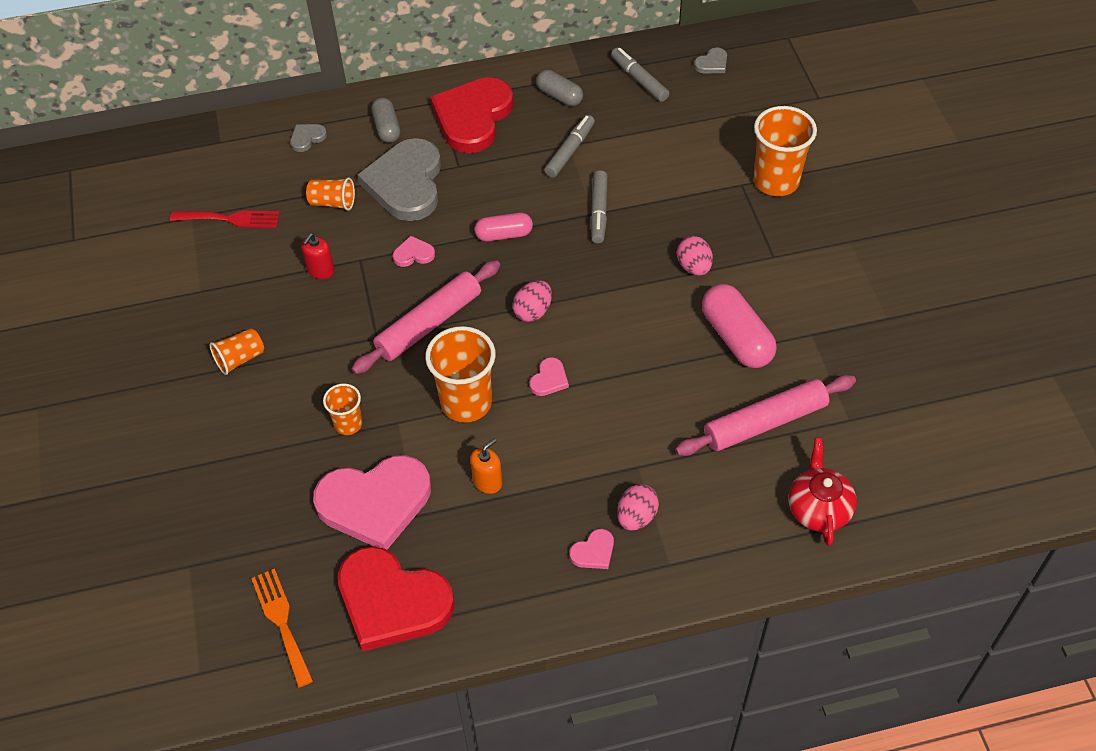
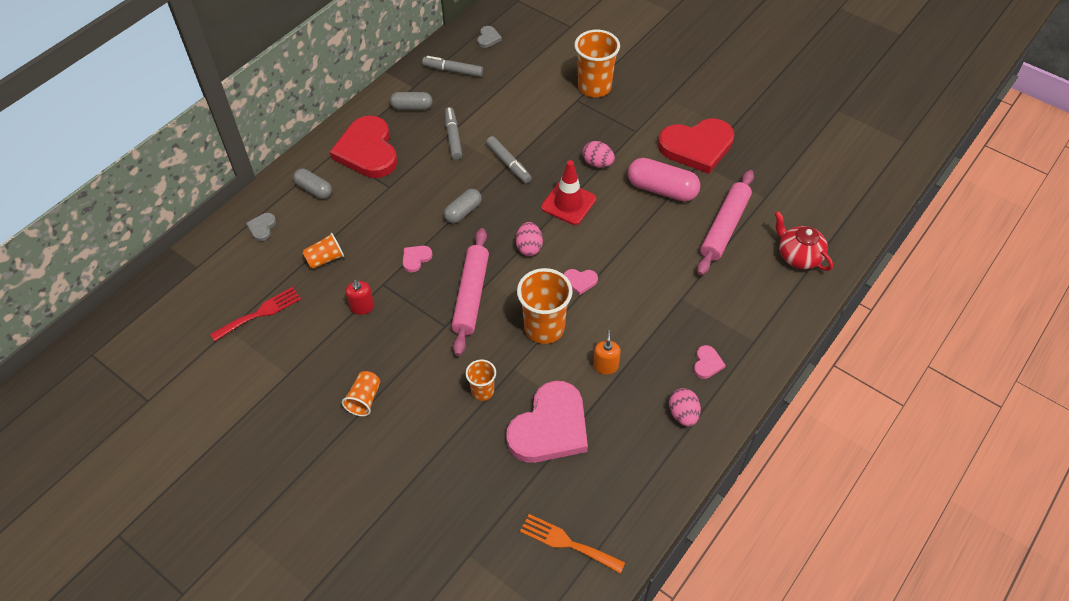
camera: 40 degrees left, 0 degrees up
red heart [338,546,454,651] -> red heart moved to [658,119,735,174]
grey heart [357,138,441,221] -> none
pink capsule [475,213,533,242] -> grey capsule [444,189,482,224]
pink heart [529,357,569,396] -> pink heart turned 105 degrees clockwise [564,269,598,295]
pink egg [617,484,659,531] -> pink egg moved to [669,388,701,426]
none -> red traffic cone [541,160,596,225]

